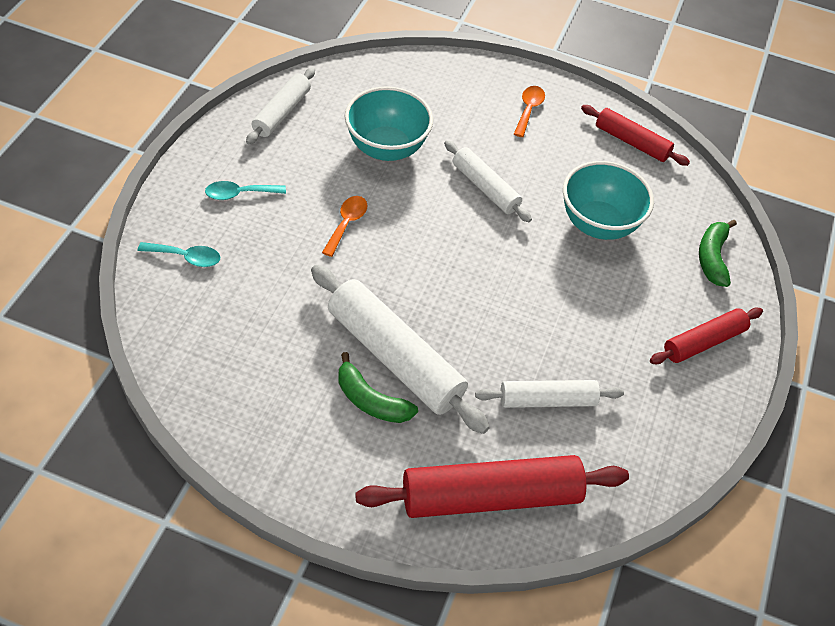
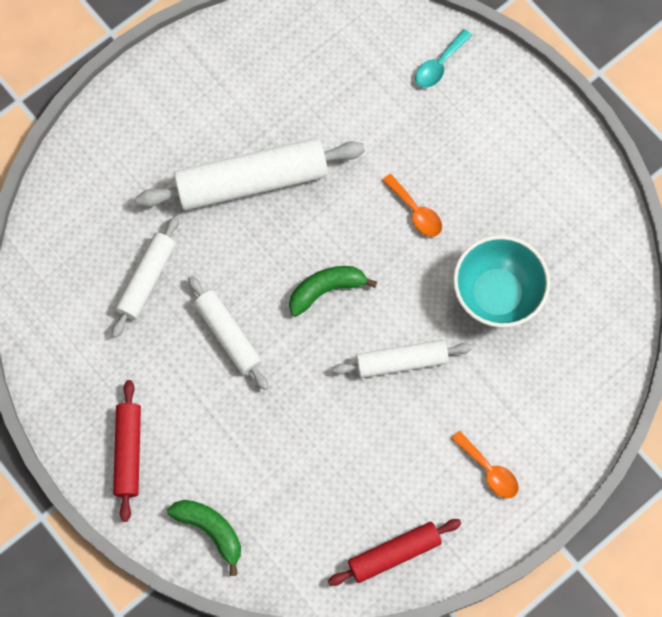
camera: 125 degrees right, 20 degrees up
turquoise spoon [205,181,286,200] -> none
white rolling pin [246,68,315,144] -> white rolling pin moved to [188,276,269,390]
green banana [339,352,418,423] -> green banana moved to [289,266,377,317]
red rolling pin [355,455,629,518] -> none
turquoise bowl [563,161,654,240] -> none

